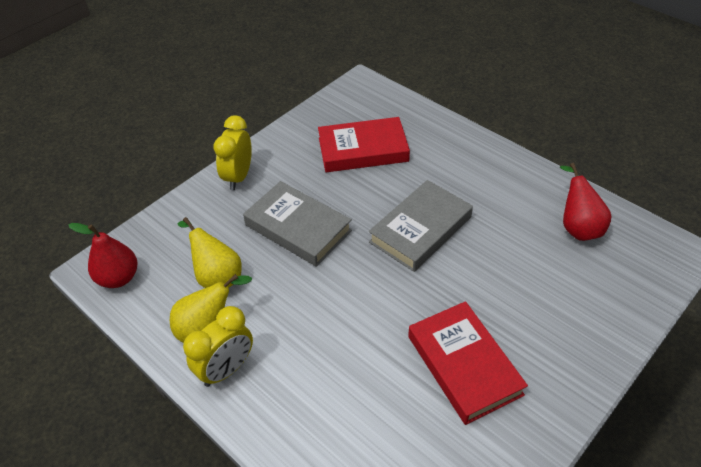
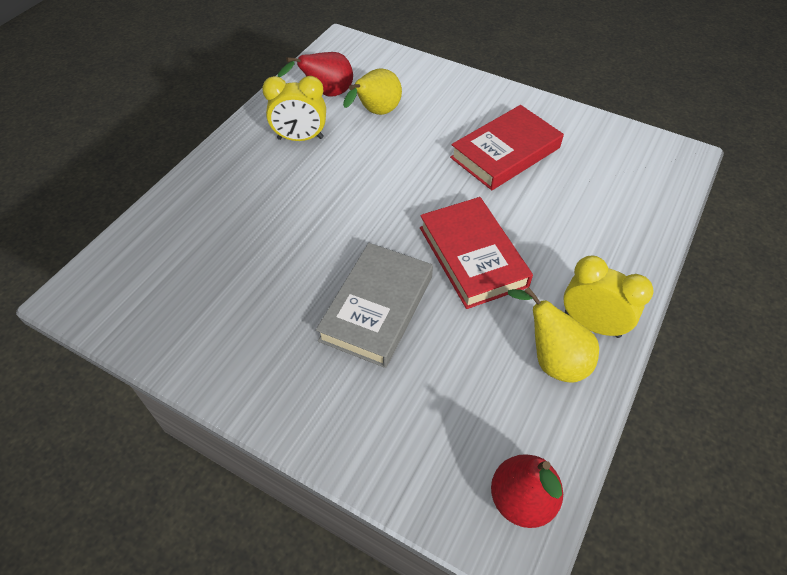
camera: 105 degrees left, 5 degrees up
yellow pear [177,217,242,288] -> yellow pear moved to [343,68,402,115]
yellow clock [214,115,252,190] -> yellow clock moved to [262,76,326,141]
red book [318,117,410,172] -> red book moved to [420,197,533,309]
grey book [369,180,473,272] -> none

